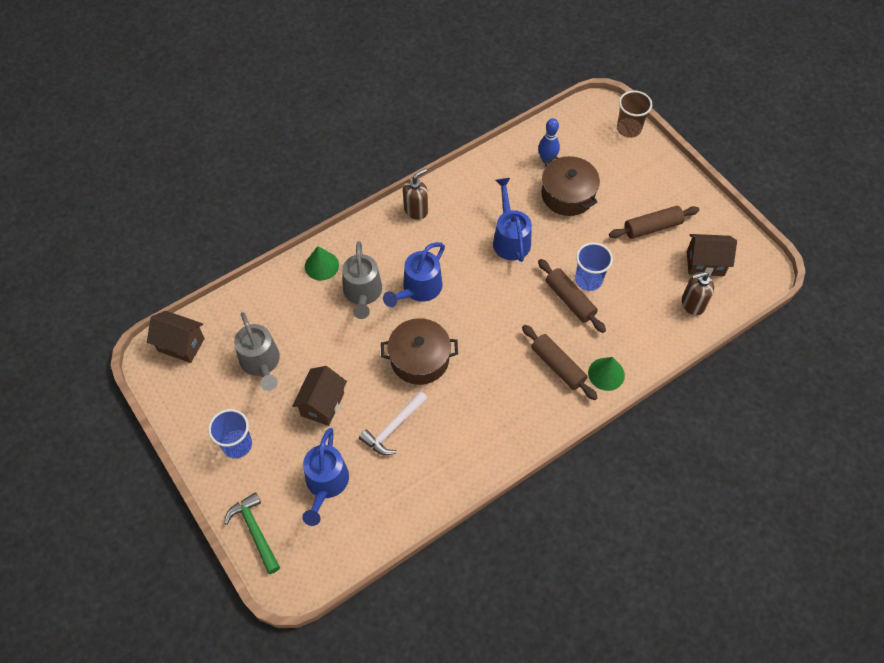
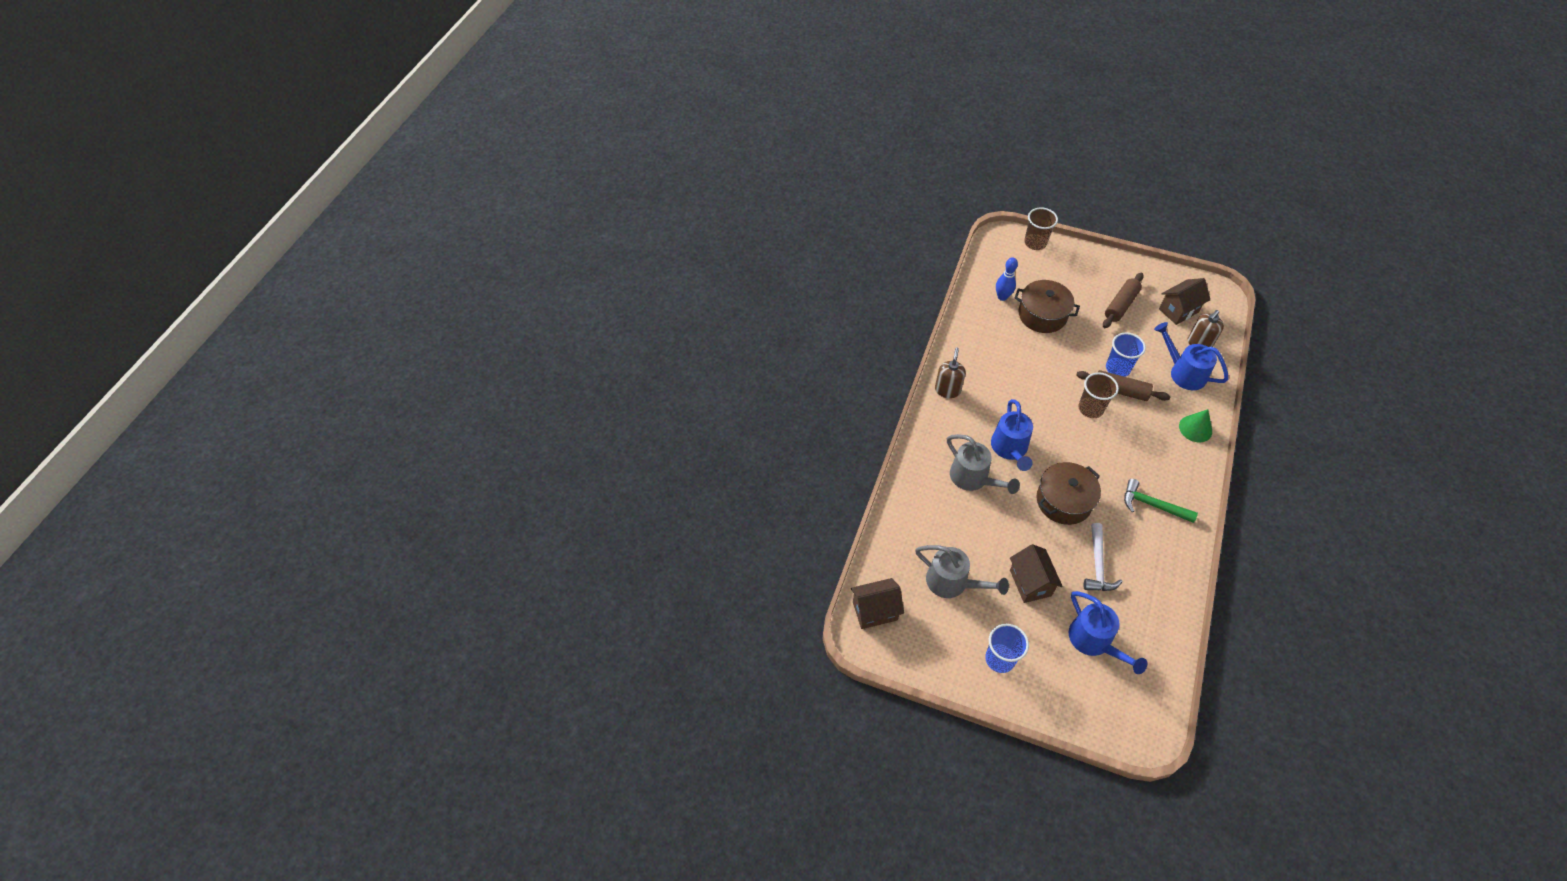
camera: 35 degrees left, 5 degrees down
green hammer [224,492,280,574] -> green hammer moved to [1124,479,1198,523]
green cone [305,246,339,281] -> none
blue watering can [493,178,532,262] -> blue watering can moved to [1154,322,1228,390]
brown rolling pin [522,325,598,400] -> none
none -> brown cup [1078,372,1119,418]

